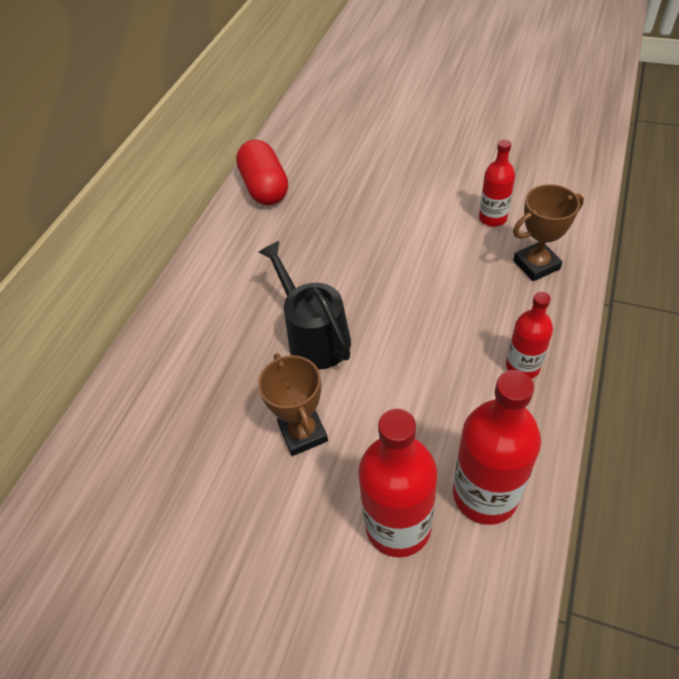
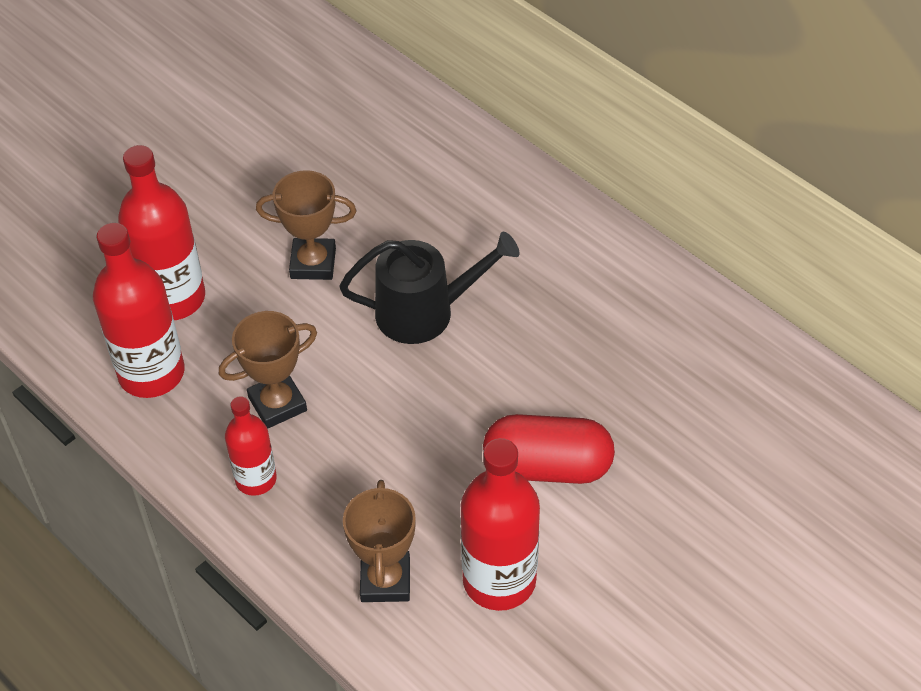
camera: 110 degrees right, 0 degrees up
red capsule [236,140,288,205] -> red capsule moved to [483,414,615,484]
red bottle [479,140,515,227] -> red bottle [461,438,540,611], size x1.69
none -> brown trophy [219,311,317,429]

